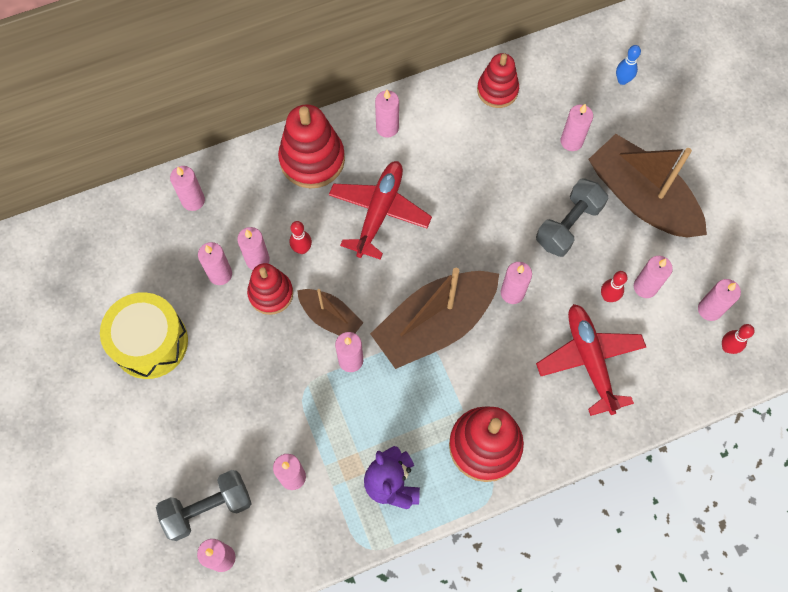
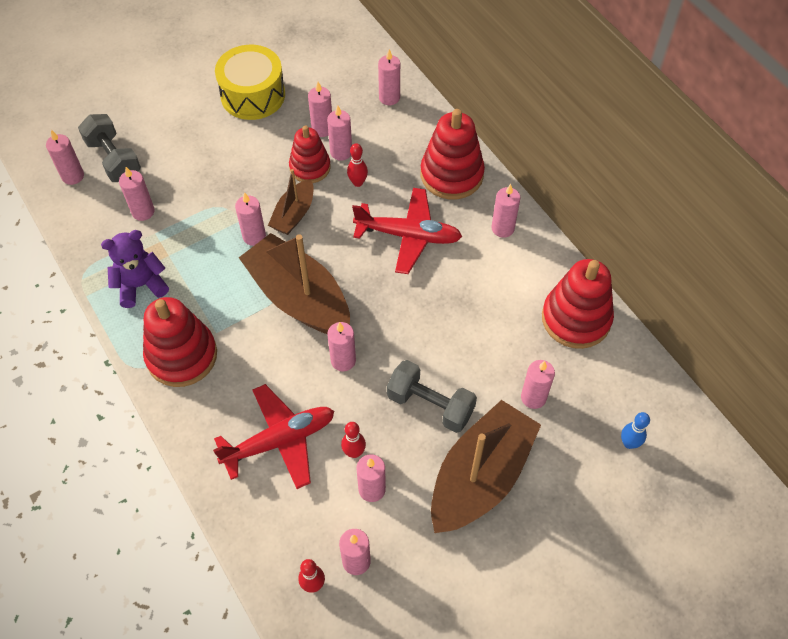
camera: 80 degrees right, 10 degrees down
red stacking toy [477,53,519,108] -> red stacking toy [542,259,614,349], size x1.53

